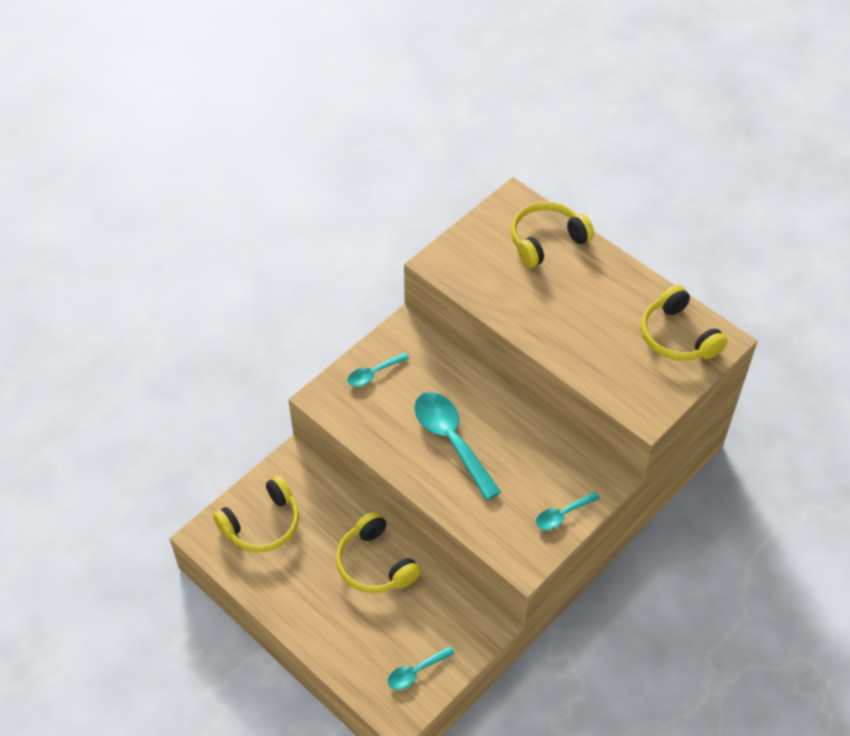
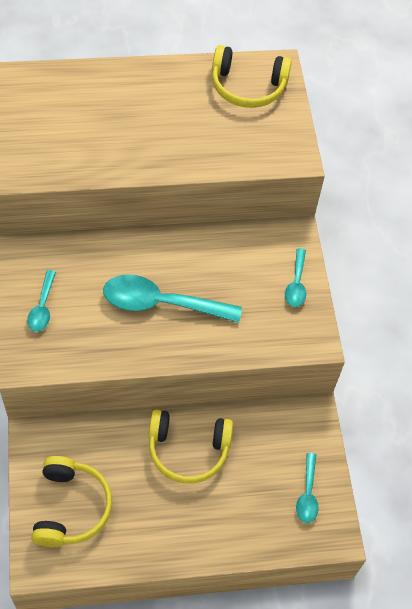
camera: 55 degrees left, 5 degrees up
yellow headphones [511,201,594,268] -> none

